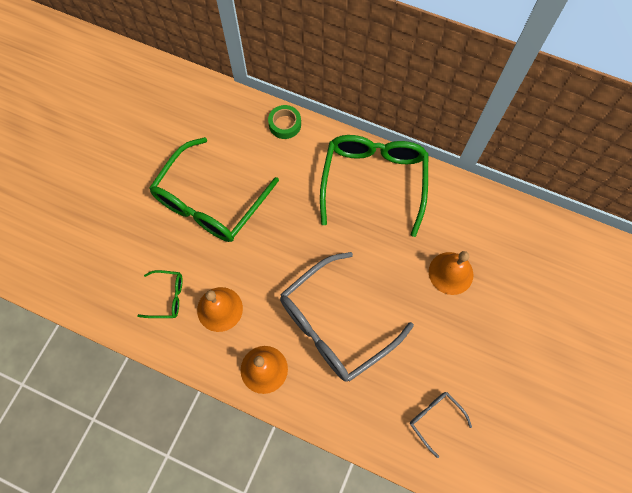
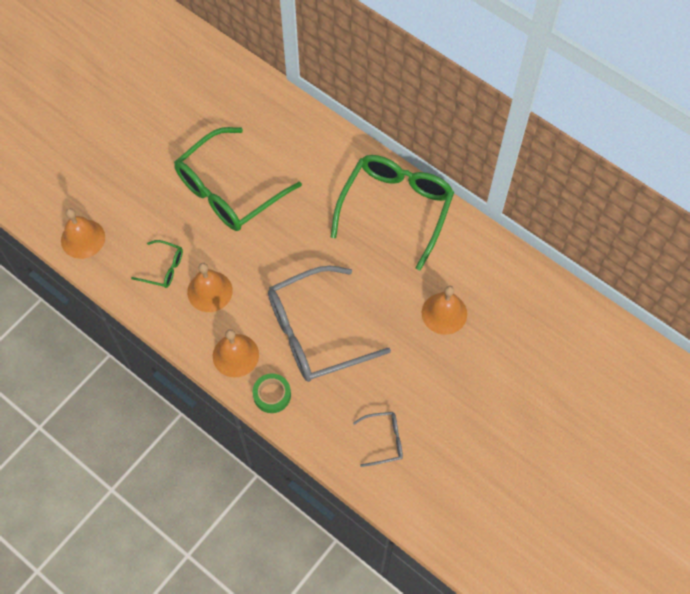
camera: 15 degrees right, 5 degrees down
green tape [268,105,301,139] -> green tape moved to [253,373,291,413]
grey glasses [410,392,472,458] -> grey glasses turned 105 degrees clockwise [353,412,403,467]
none -> orange bell [61,208,105,259]

